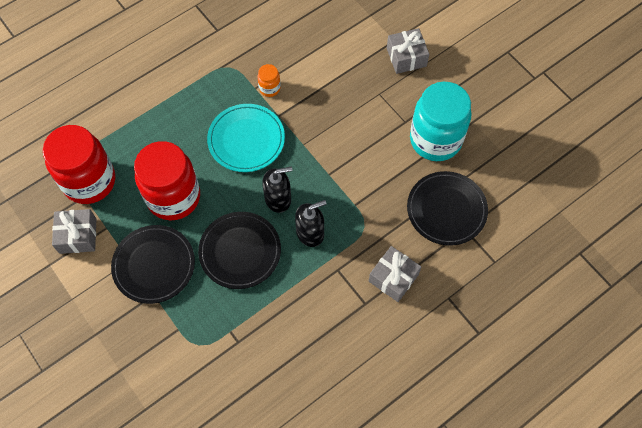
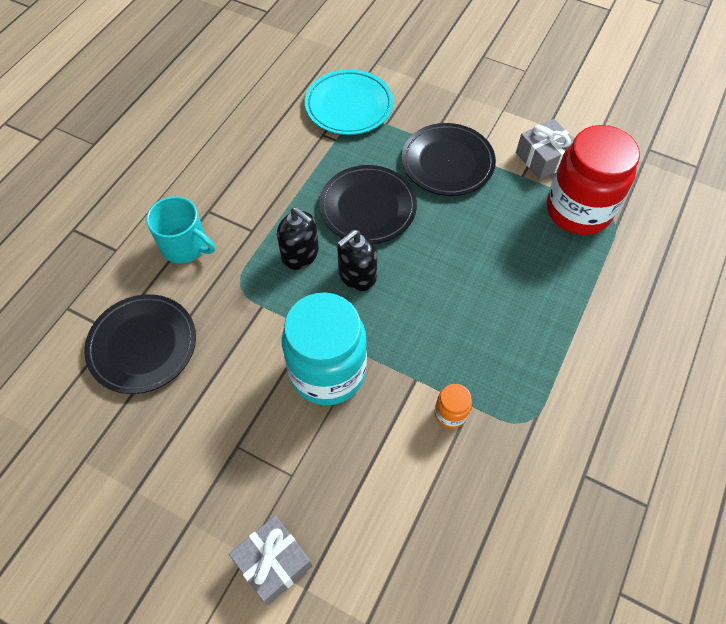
camera: 155 degrees right, 5 degrees down
red jar [134,141,200,220] -> none
turquoise plate [207,104,285,172] -> turquoise plate moved to [305,69,394,135]
black soap dispenser [295,200,327,247] -> black soap dispenser turned 90 degrees counterclockwise [277,207,319,270]
grey gift [369,246,421,302] -> turquoise mug [146,196,215,263]
turquoise jar [410,82,472,161] -> turquoise jar moved to [282,293,367,405]

